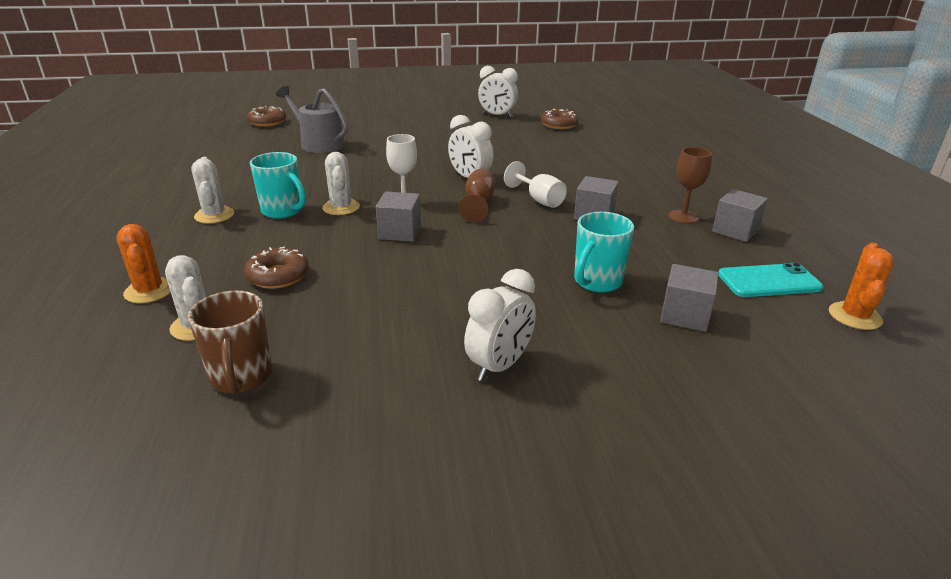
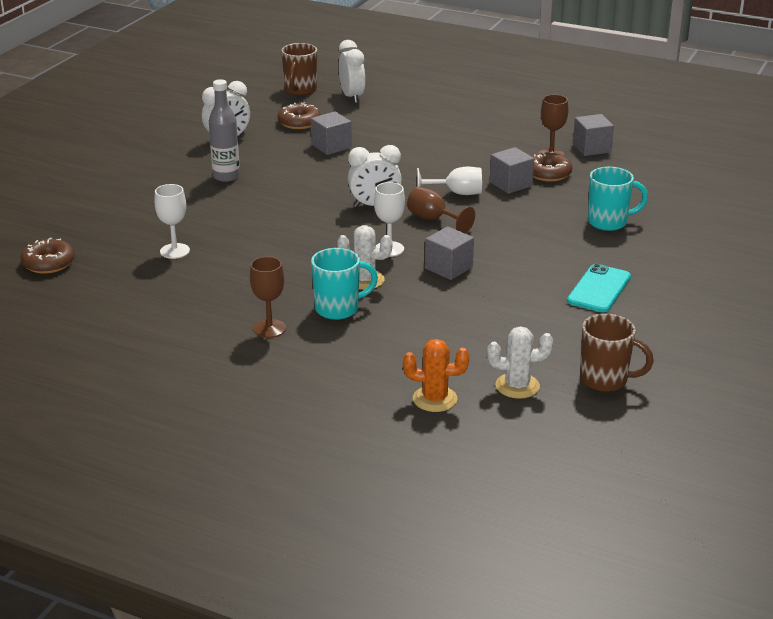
camera: 55 degrees left, 0 degrees up
white cactus [191,157,234,224] -> none
brown donut [244,247,309,289] -> brown donut moved to [532,151,572,182]
grey watering can [276,86,348,153] -> white goblet [154,184,190,259]
white clock [464,269,536,381] -> white clock moved to [339,40,365,103]
turquoise mug [574,212,634,292] -> turquoise mug turned 75 degrees counterclockwise [588,167,648,231]
grey cube [660,264,718,332] -> grey cube moved to [311,111,352,155]
turquoise phone [718,263,823,297] -> turquoise phone moved to [567,264,631,312]
orange cactus [829,243,894,330] -> none
none -> grey bottle [209,79,240,182]
none -> brown goblet [250,256,286,338]
none -> brown mug [281,43,317,96]

